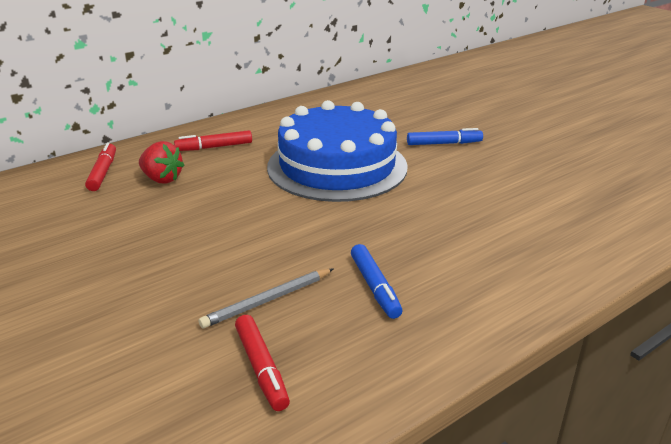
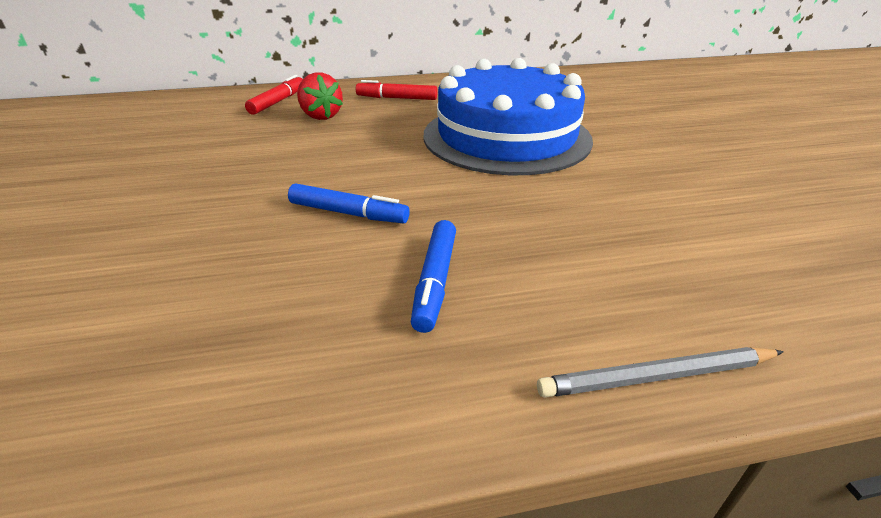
camera: 25 degrees right, 5 degrees up
grey pencil [199,269,333,328] -> grey pencil moved to [537,347,784,398]
red marker [235,315,290,411] -> none
blue marker [407,128,483,145] -> blue marker moved to [288,183,410,223]

